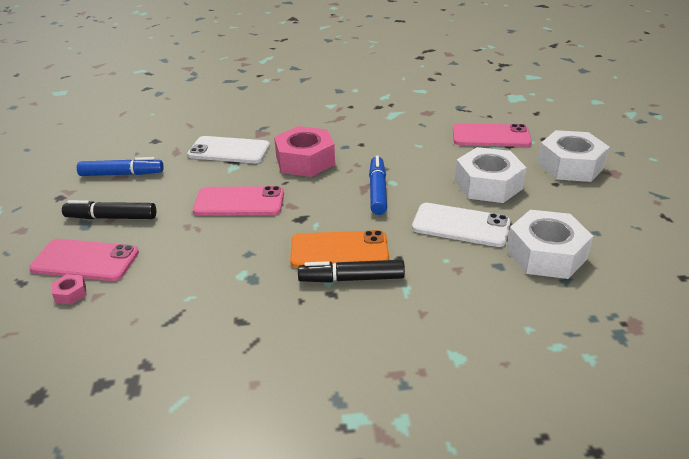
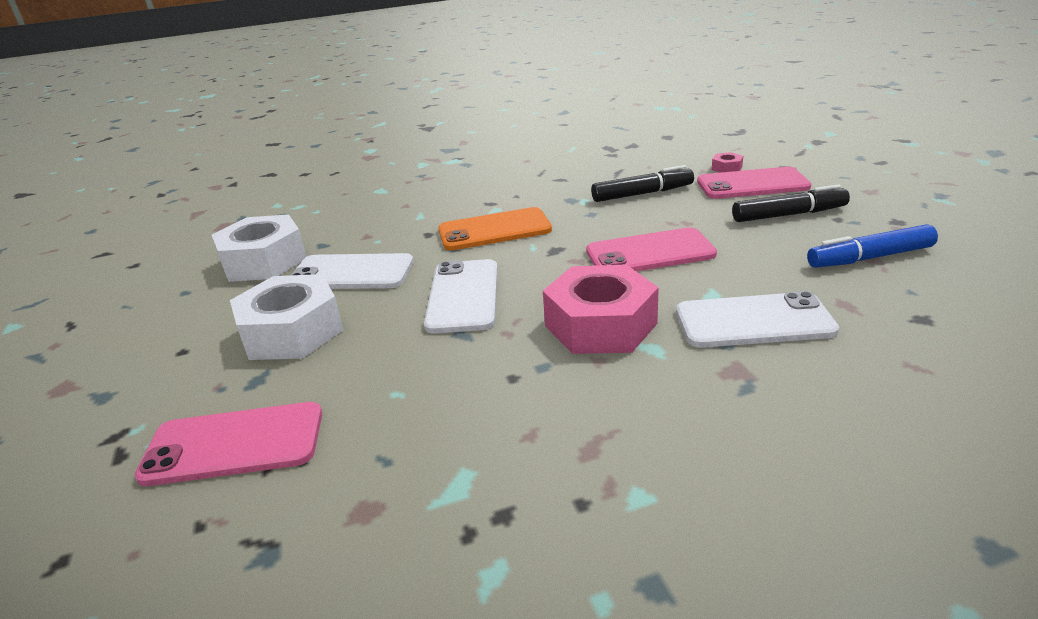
camera: 170 degrees right, 5 degrees down
black marker [298,260,405,283] -> black marker moved to [591,165,694,202]
blue marker [369,155,387,215] -> white phone [424,259,498,334]
white nut [537,130,610,182] -> none

